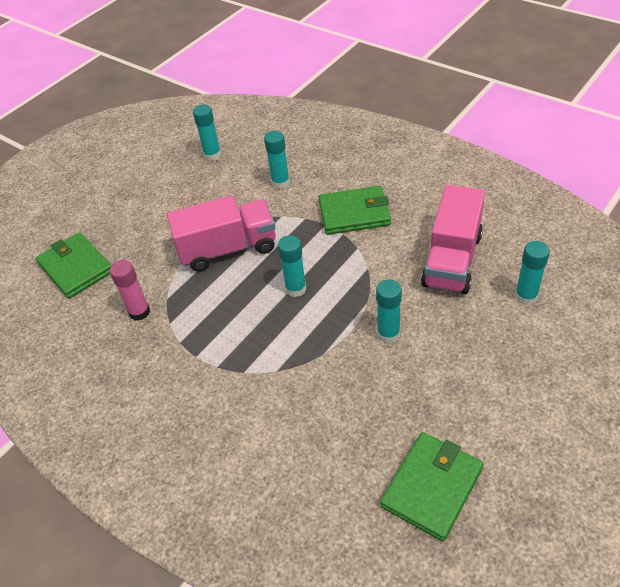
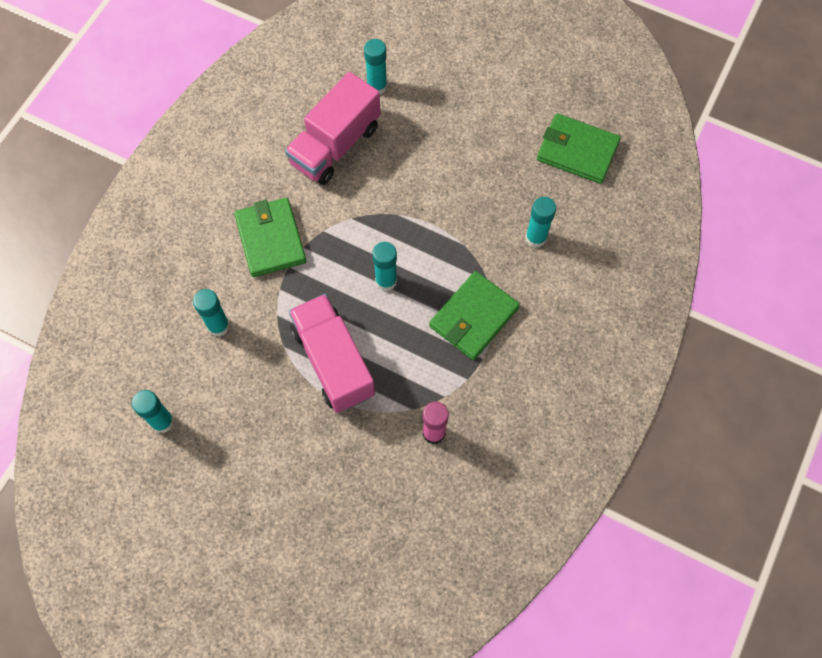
camera: 105 degrees left, 20 degrees up
green wallet [36,232,111,299] -> green wallet moved to [429,271,520,360]
turquoise glue stick [376,279,402,343] -> turquoise glue stick moved to [525,197,556,248]
pink truck [421,185,485,294] -> pink truck turned 120 degrees clockwise [285,72,381,185]

